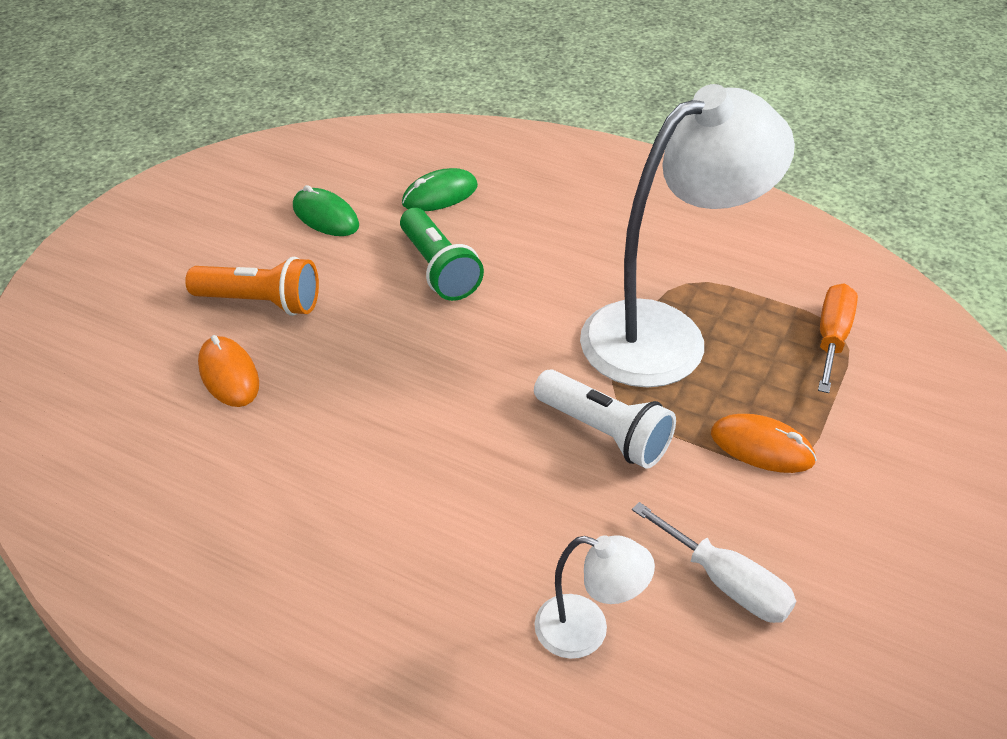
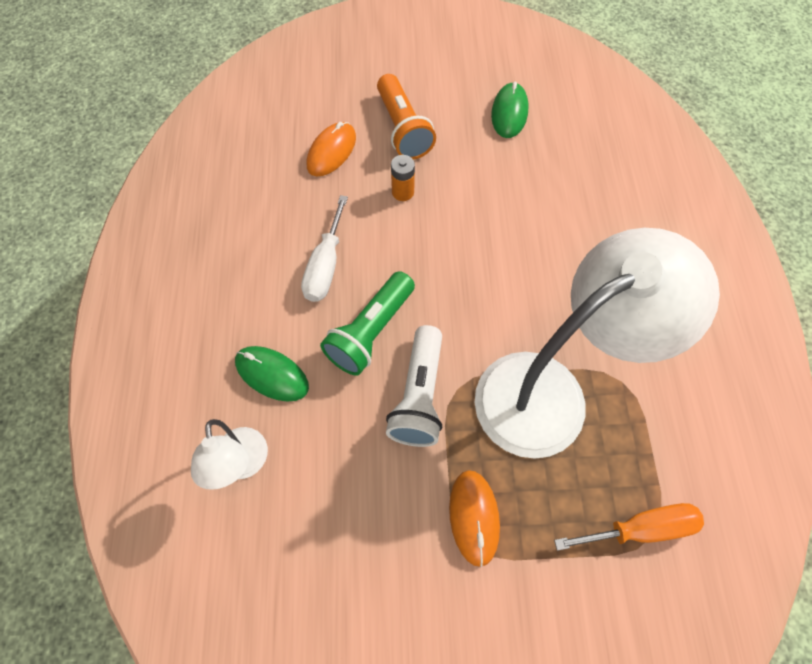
camera: 60 degrees right, 20 degrees up
green flashlight [400,208,484,301] -> green flashlight moved to [320,271,415,376]
green mouse [402,168,478,211] -> green mouse moved to [235,346,309,402]
white lamp [580,84,795,388] -> white lamp turned 60 degrees counterclockwise [475,228,720,459]
white screwdriver [632,502,796,623] -> white screwdriver moved to [301,195,348,302]
none -> orange battery [391,155,415,201]

